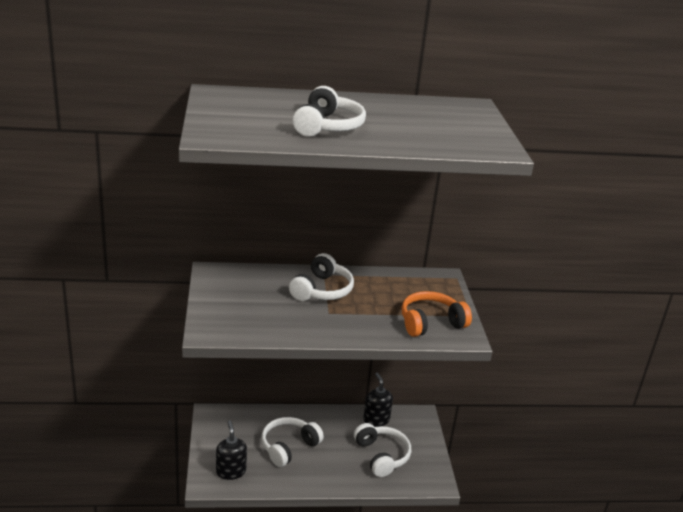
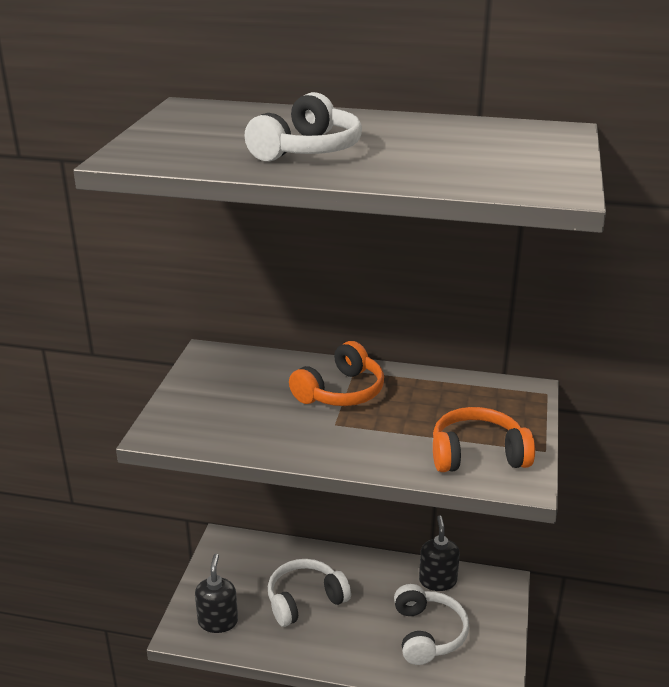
camera: 20 degrees right, 0 degrees up
white headphones [289,253,354,301] -> orange headphones [289,341,384,406]

